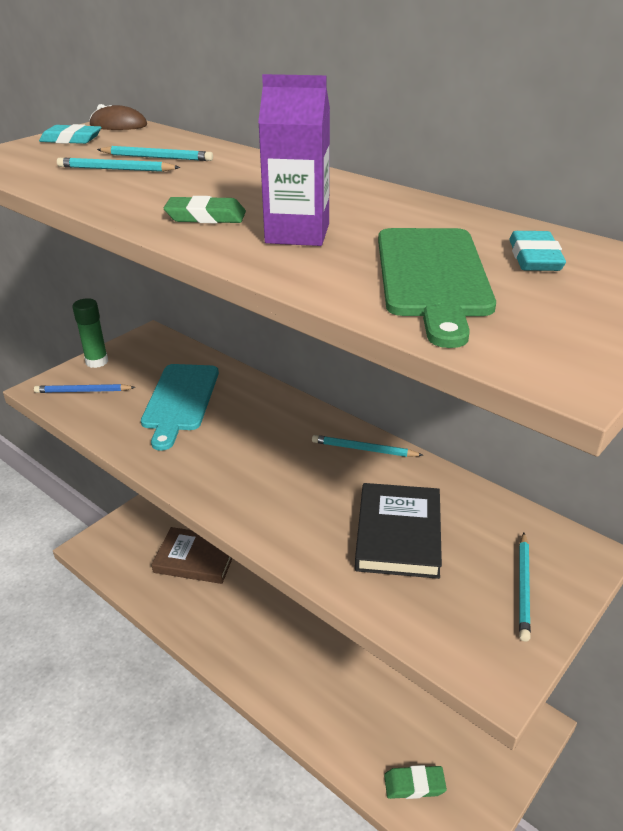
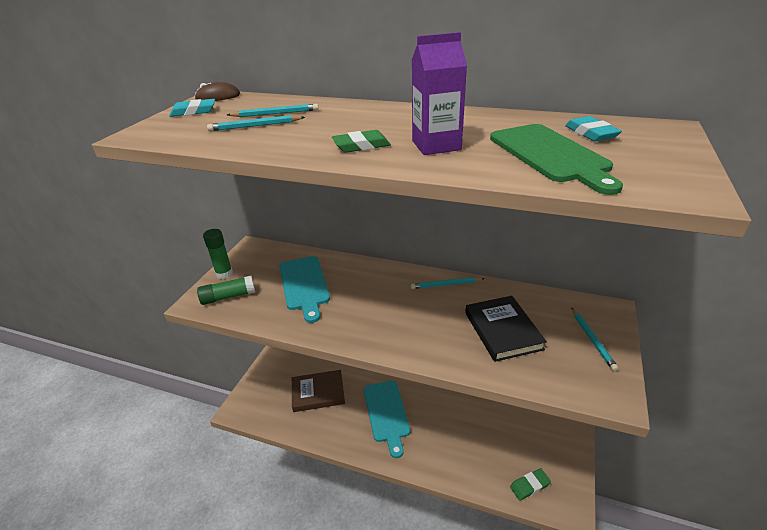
camera: 20 degrees left, 0 degrees up
blue pencil [34,384,135,393] -> green glue stick [197,276,255,305]
none -> turquoise cutting board [364,381,410,458]

